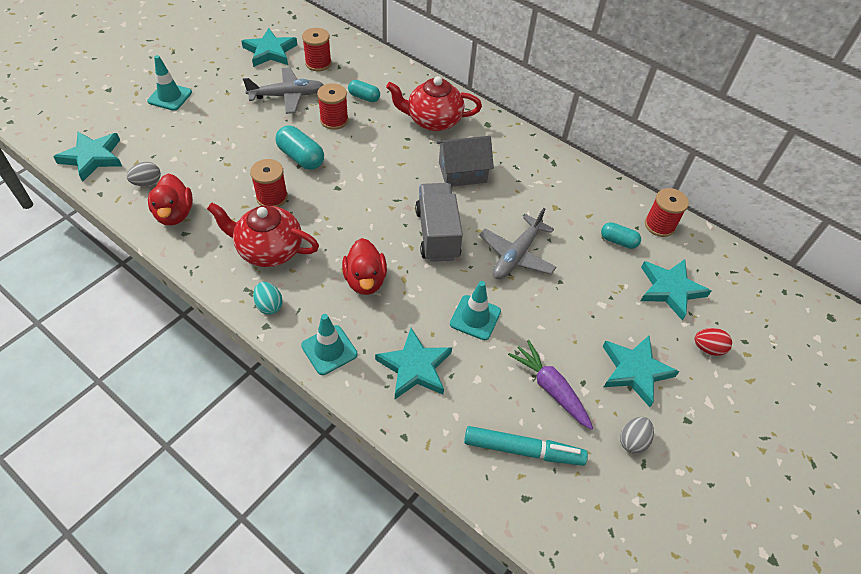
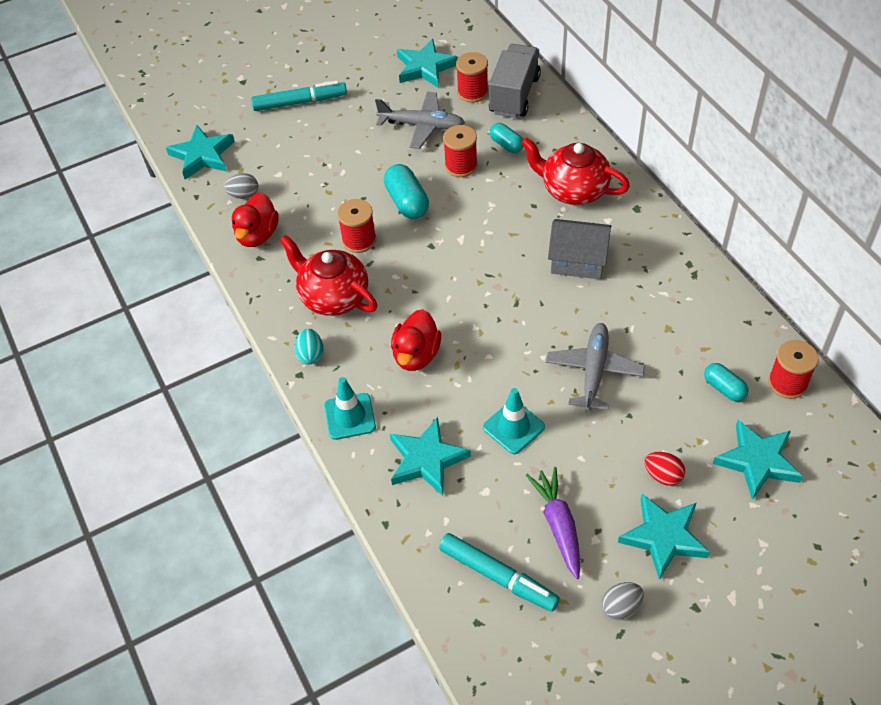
camera: 30 degrees right, 0 degrees up
turquoise traffic cone [147,55,192,111] -> turquoise marker [251,81,347,111]
grey truck [415,183,463,262] -> grey truck moved to [489,44,541,118]
grey plane [479,208,556,279] -> grey plane turned 135 degrees clockwise [546,323,645,412]
red egg [694,328,732,356] -> red egg moved to [645,452,685,486]

